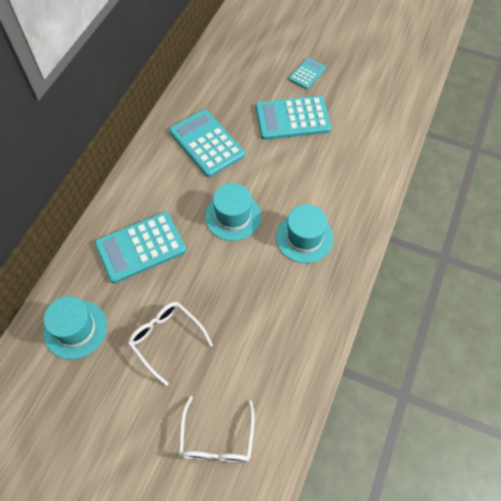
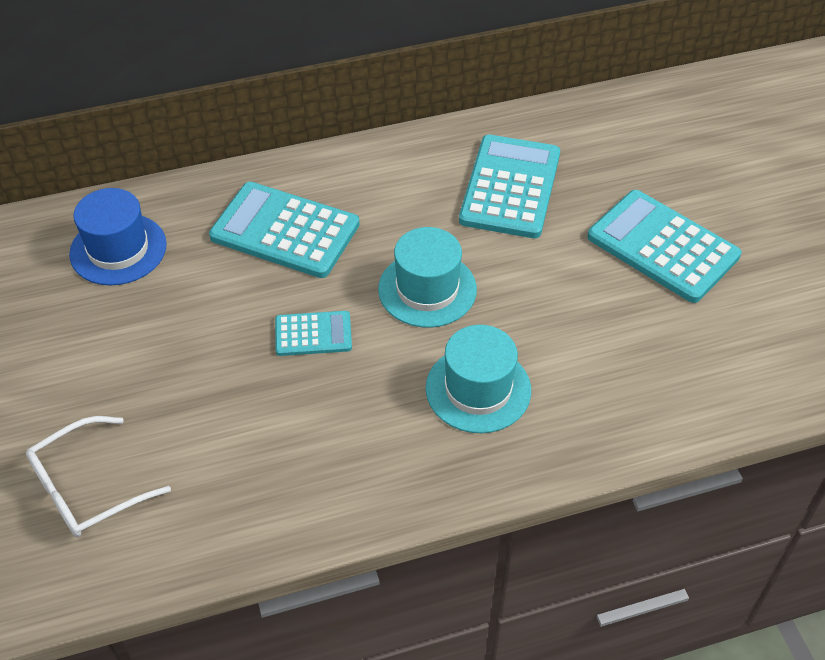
camera: 50 degrees right, 10 degrees down
turquoise hat [44,296,107,360] -> blue hat [69,188,167,285]
white glasses [128,302,213,386] -> none
turquoise calculator [289,58,326,89] -> turquoise calculator moved to [275,311,352,356]

